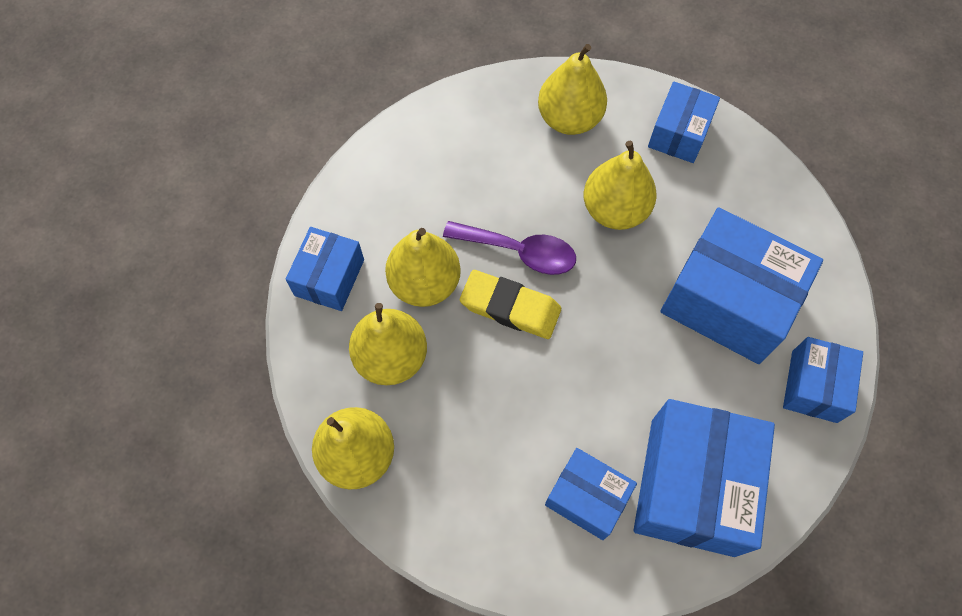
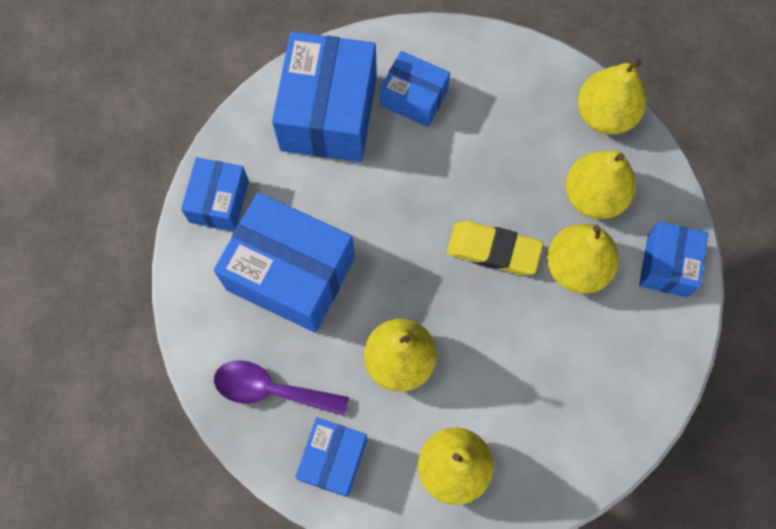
camera: 175 degrees right, 5 degrees up
purple spoon [443,221,576,275] -> purple spoon moved to [214,360,349,416]

